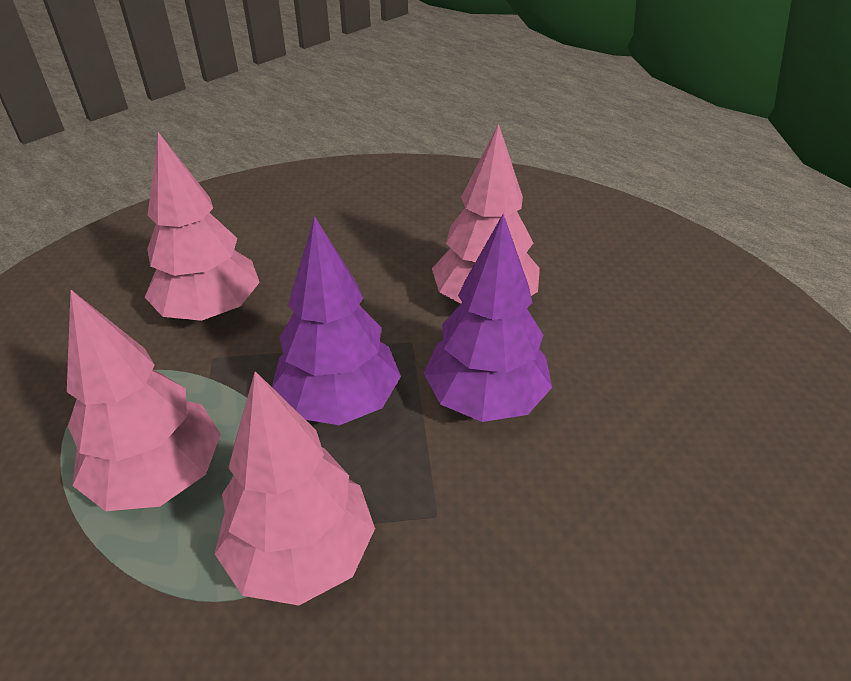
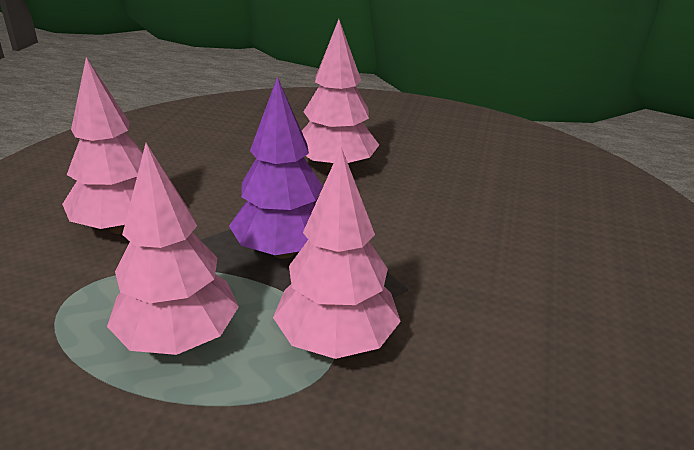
camera: 30 degrees left, 10 degrees down
purple tree [424,214,552,422] -> none

